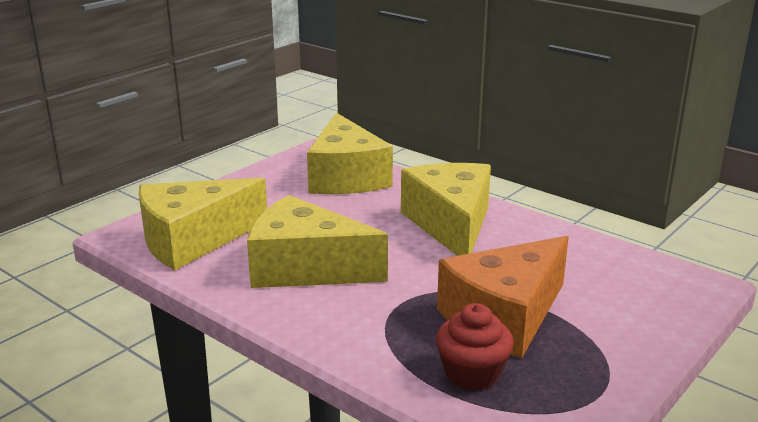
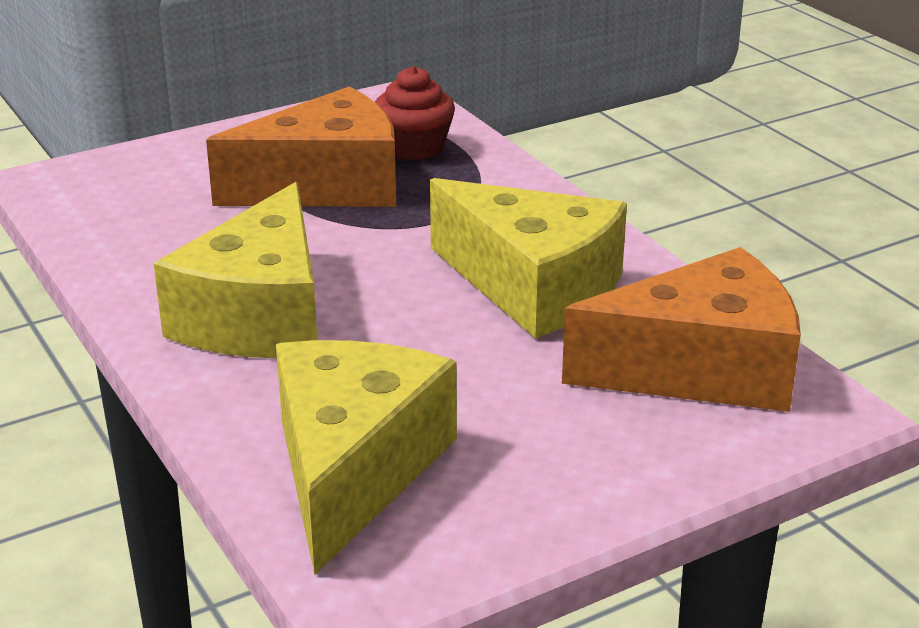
camera: 160 degrees left, 5 degrees up
yellow cheese [139,177,267,270] -> orange cheese [562,247,801,412]

